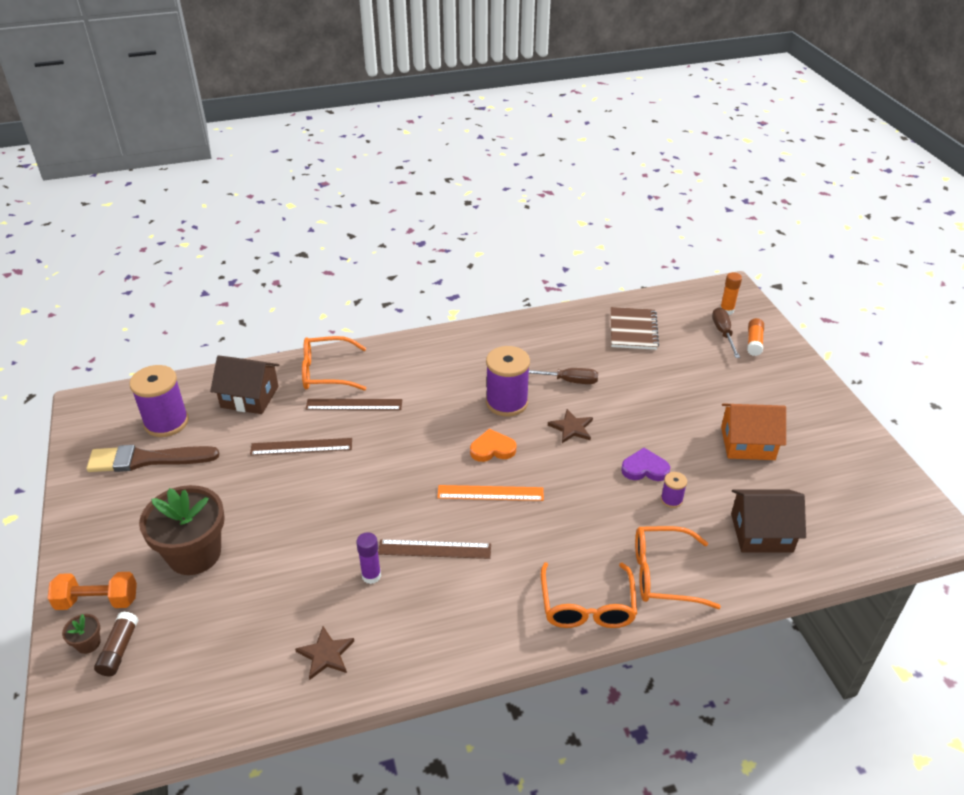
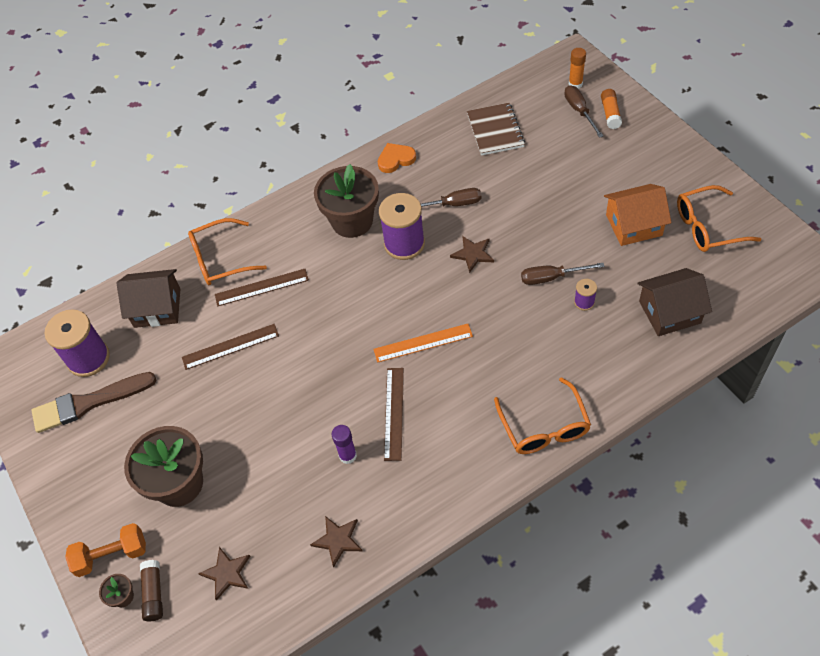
camera: 10 degrees left, 15 degrees up
brown ruler [378,539,491,559] -> brown ruler turned 75 degrees counterclockwise [384,368,404,461]
orange heart [470,429,516,462] -> orange heart moved to [377,143,416,173]
purple heart [621,448,670,481] -> brown screwdriver [521,263,605,285]
orange glasses [635,526,721,609] -> orange glasses moved to [677,185,762,252]
none -> brown star [198,547,250,601]
none -> brown flower pot [314,164,379,238]

